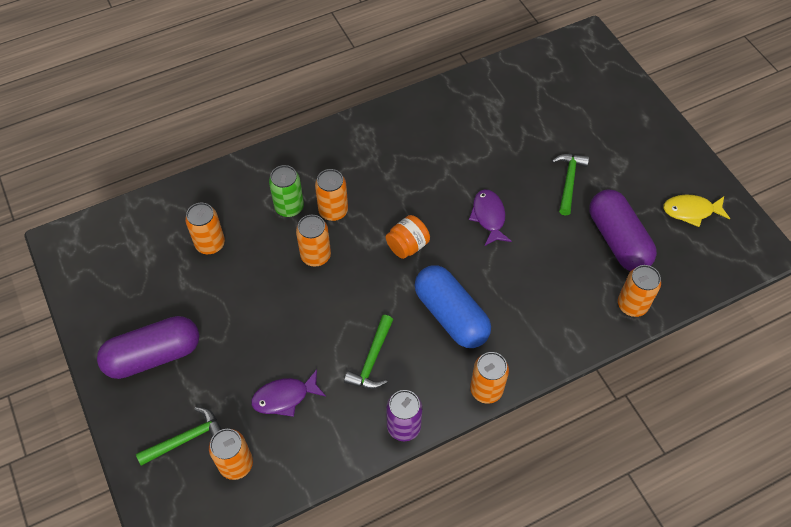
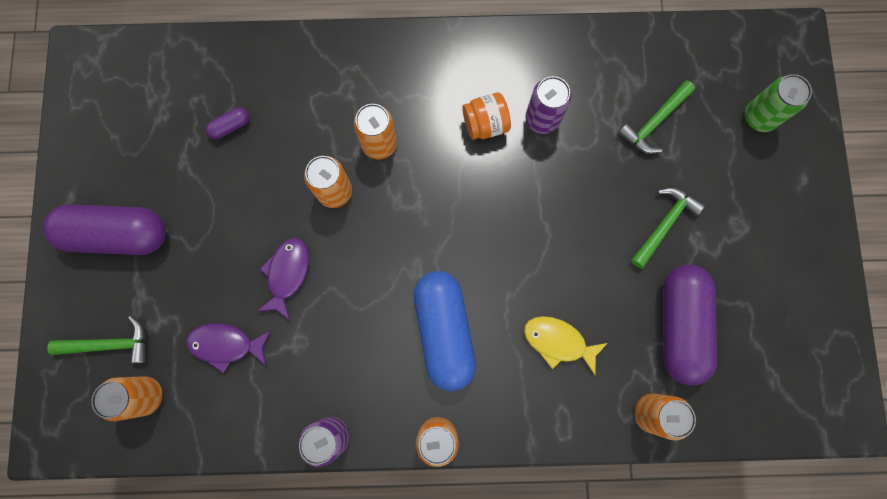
camera: 25 degrees right, 20 degrees up
orange can [185,203,225,254] -> purple capsule [206,107,249,139]
green can [269,165,304,217] -> green can moved to [745,74,812,132]
green hammer [344,315,393,389] -> green hammer moved to [618,81,695,154]
orange jar [386,215,430,259] -> orange jar moved to [462,93,511,140]
purple fish [469,190,512,246] -> purple fish moved to [258,238,309,320]
yellow fish [663,195,730,227] -> yellow fish moved to [524,316,607,375]
none -> purple can [526,76,571,134]

